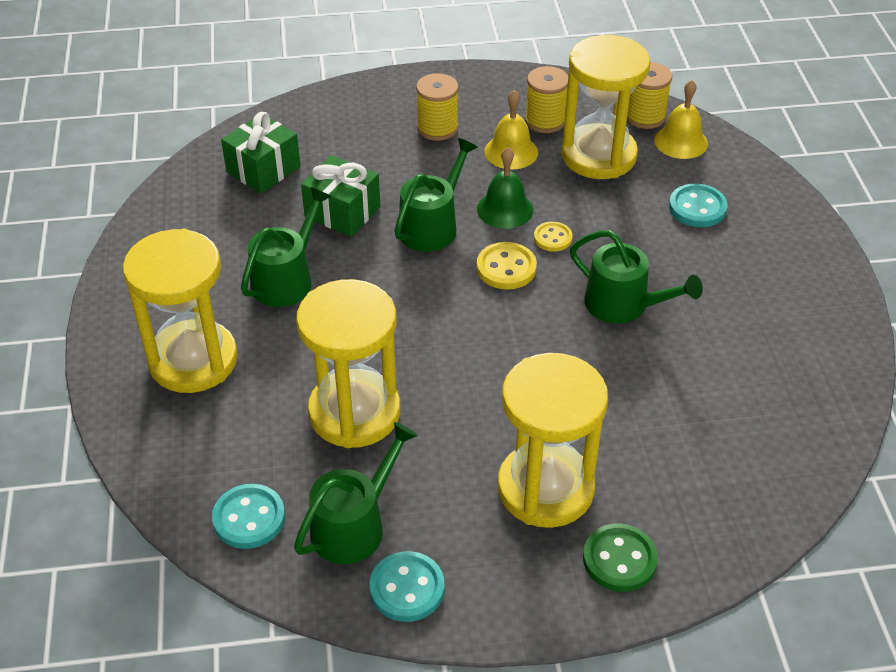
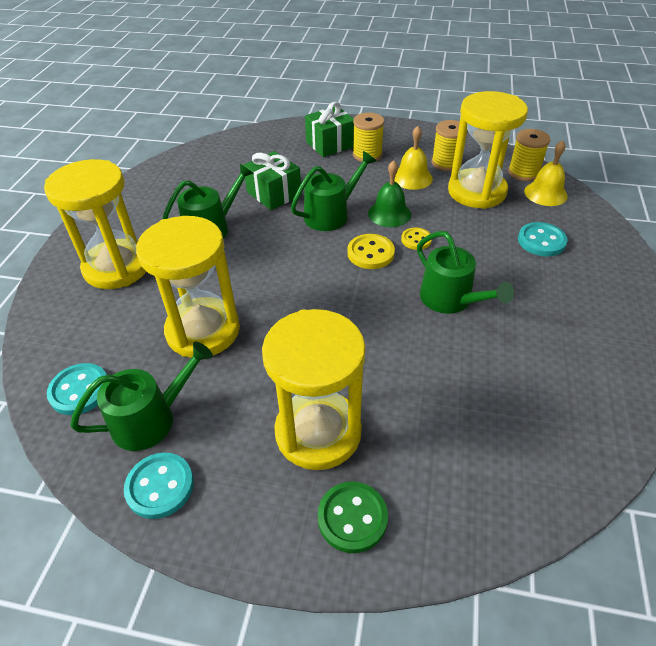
camera: 20 degrees right, 0 degrees up
green gift [221,112,301,194] -> green gift moved to [305,102,354,157]

